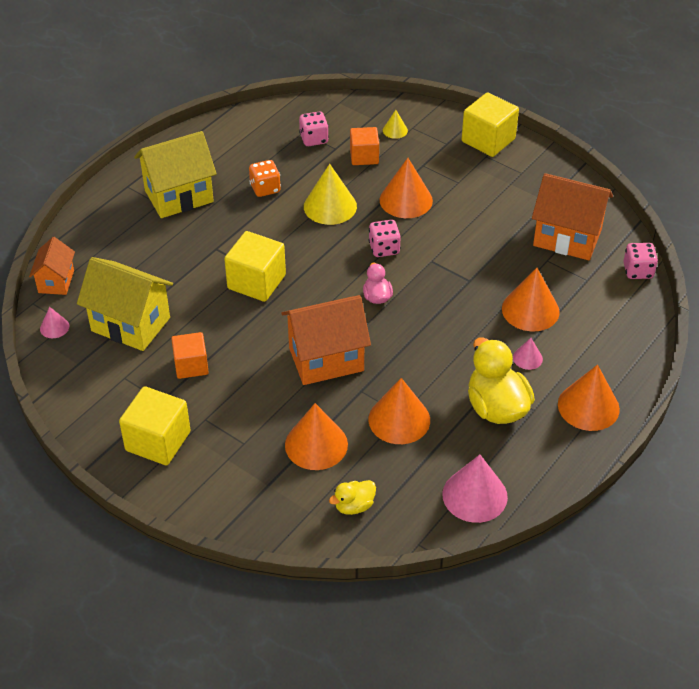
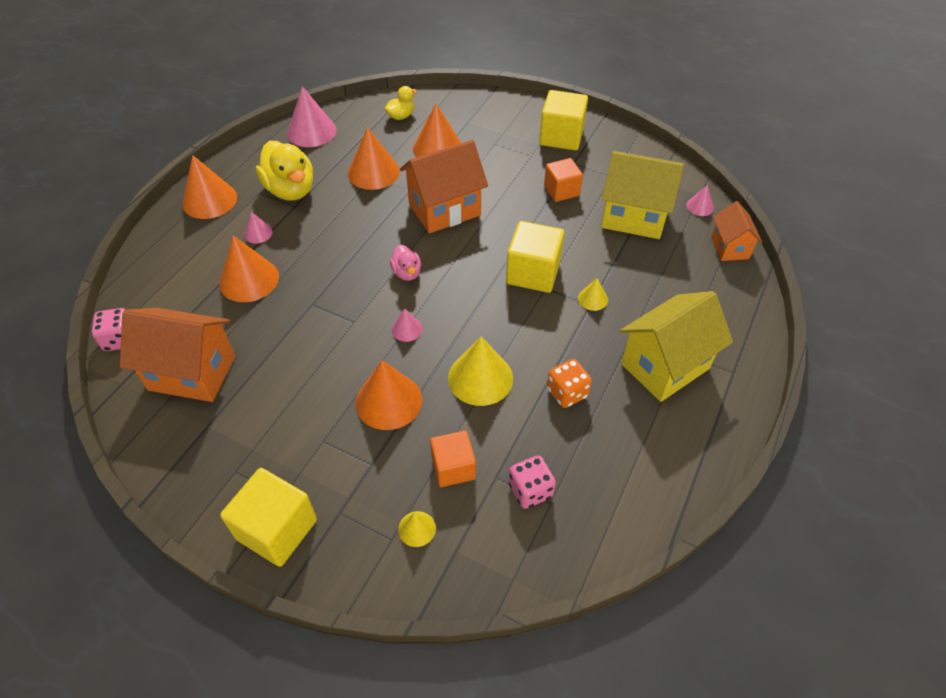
camera: 170 degrees right, 5 degrees up
pink dice [369,220,401,257] -> pink cone [392,309,423,342]
none -> yellow cone [578,278,608,311]

